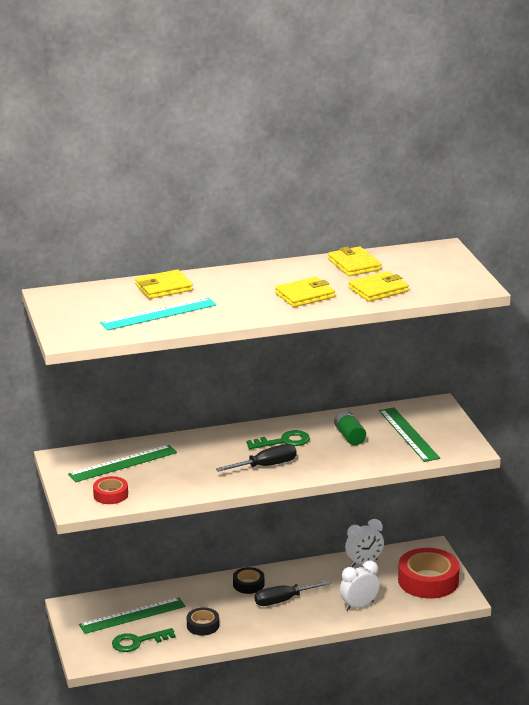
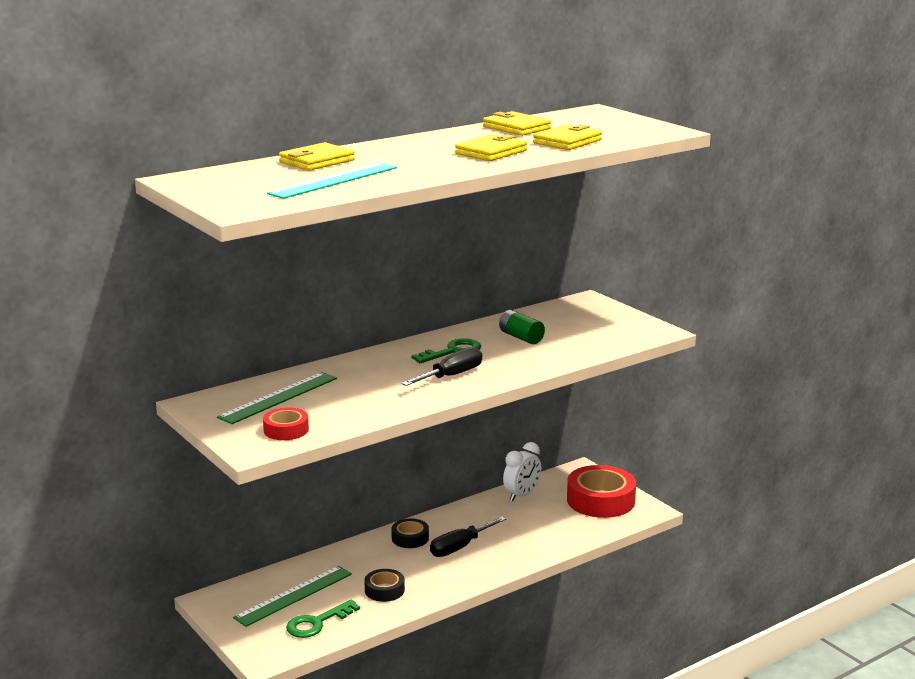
camera: 20 degrees left, 5 degrees down
white clock [340,560,380,611] -> none
green ruler [379,407,440,462] -> none

